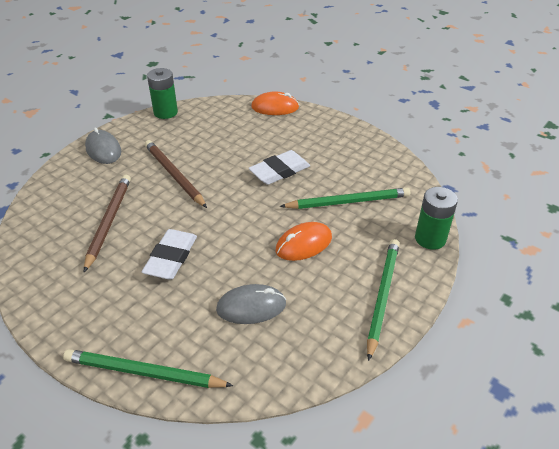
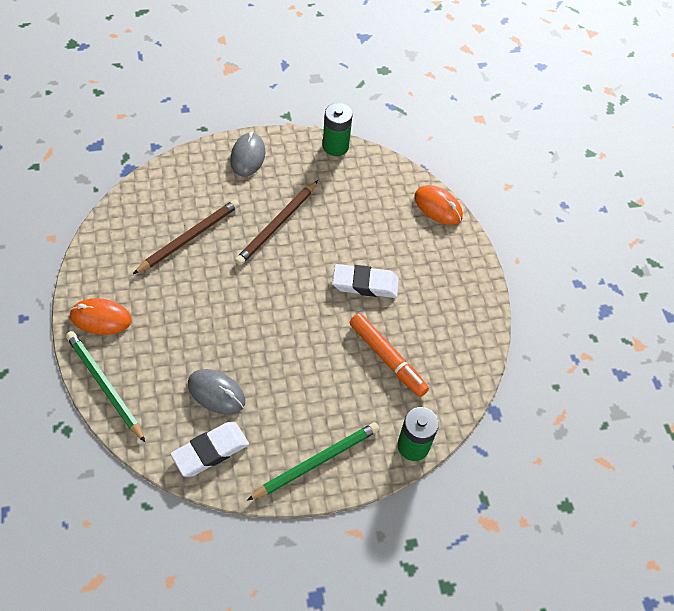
camera: 35 degrees right, 15 degrees up
white eraser [142,229,197,280] -> white eraser moved to [170,422,249,477]
brown pencil [145,140,207,208] -> brown pencil turned 150 degrees counterclockwise [235,180,318,265]
orange mouse [276,222,332,261] -> orange mouse moved to [69,298,132,335]
green pencil [280,188,410,209] -> orange marker [349,313,429,397]

